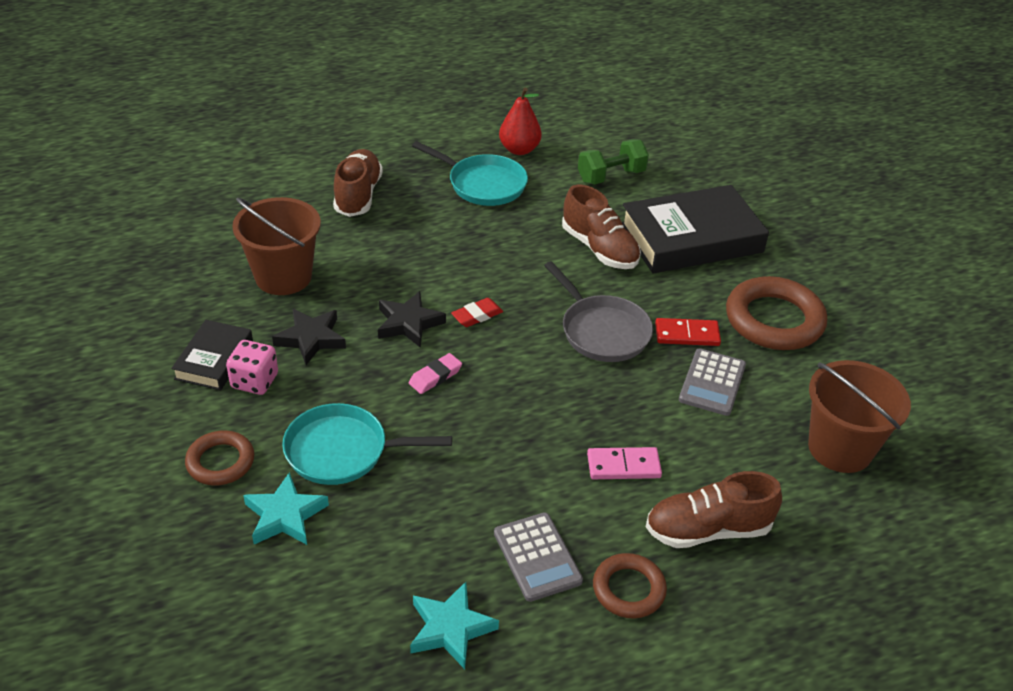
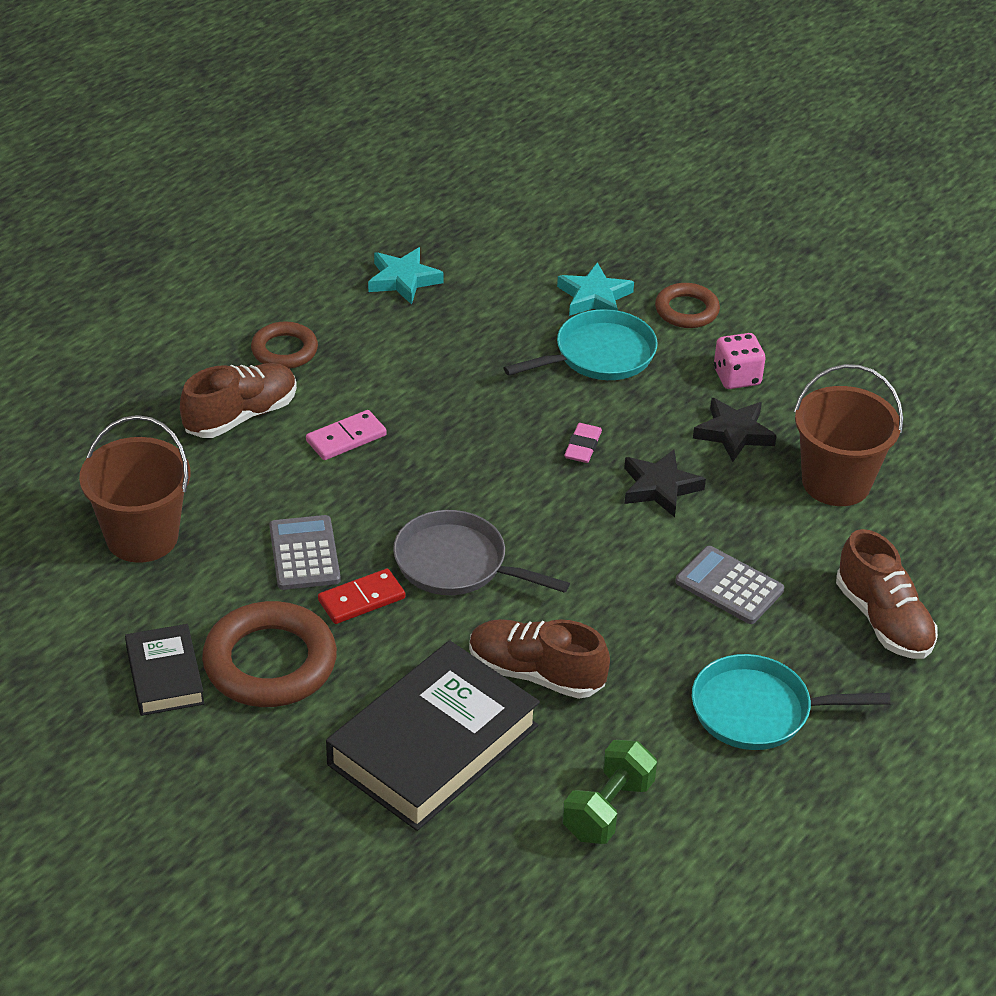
camera: 150 degrees right, 0 degrees up
black book [171,320,253,390] -> black book moved to [125,624,205,716]
red eraser [451,298,503,327] -> none
grey calculator [494,512,583,602] -> grey calculator moved to [675,546,784,624]
red pear [499,88,542,155] -> none

